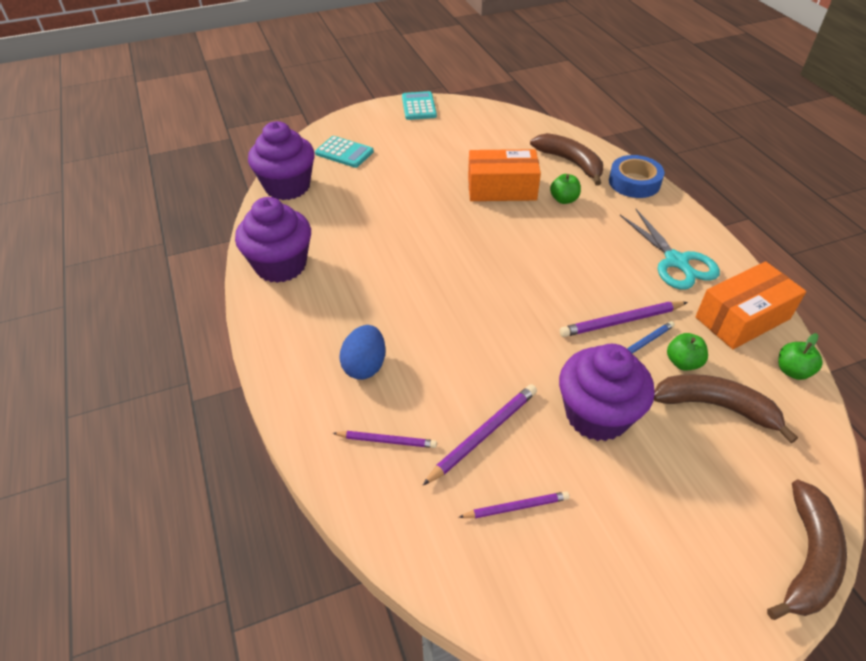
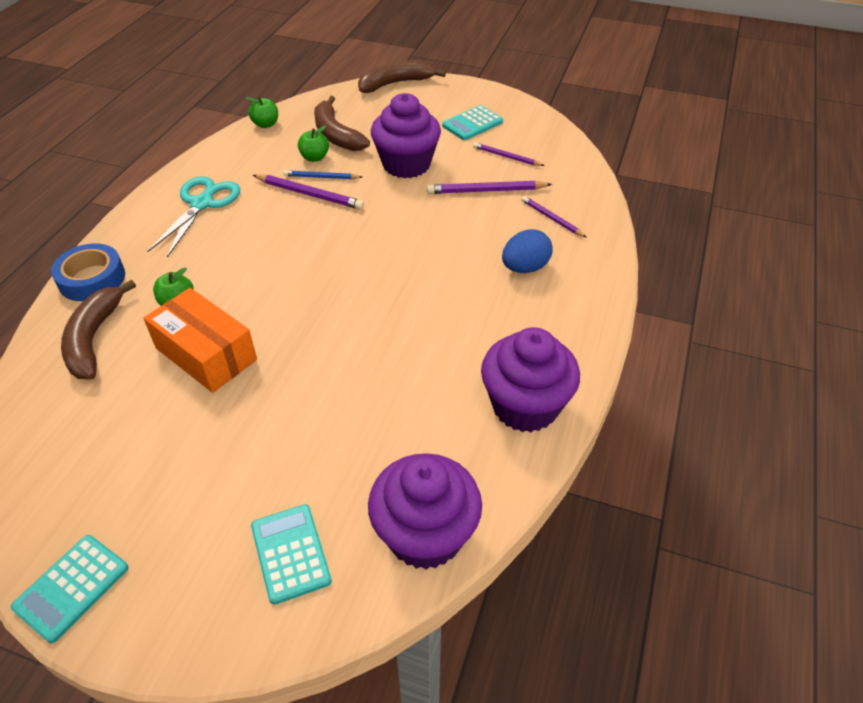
camera: 140 degrees left, 0 degrees up
orange box [695,261,806,349] -> none
none -> turquoise calculator [442,105,503,140]

